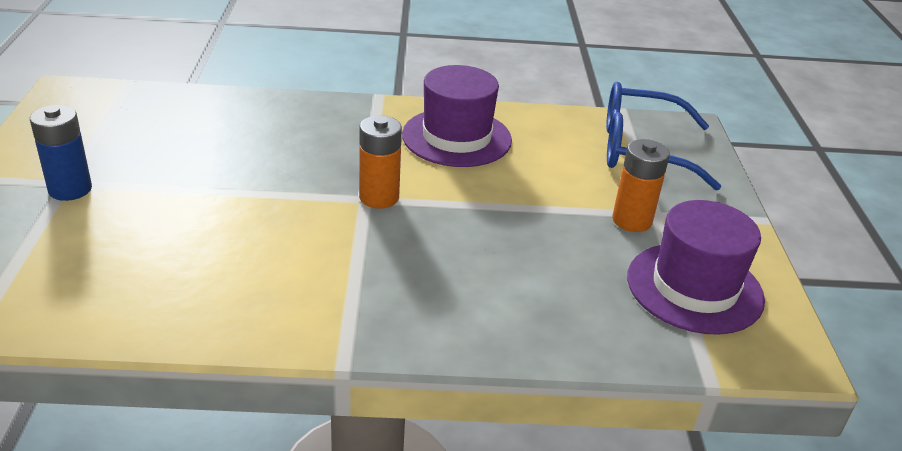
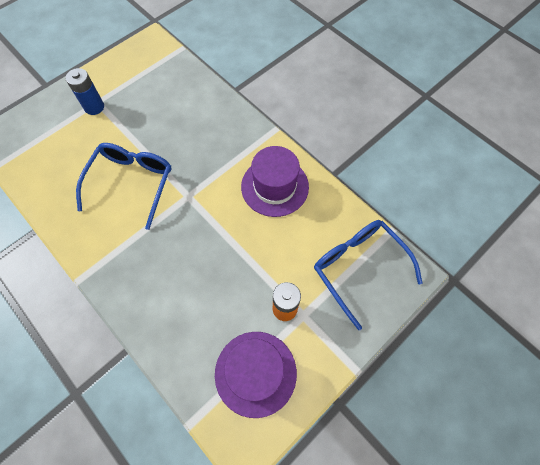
camera: 50 degrees right, 30 degrees up
orange battery [359,116,402,208] -> none
none -> blue glasses [76,143,171,230]

